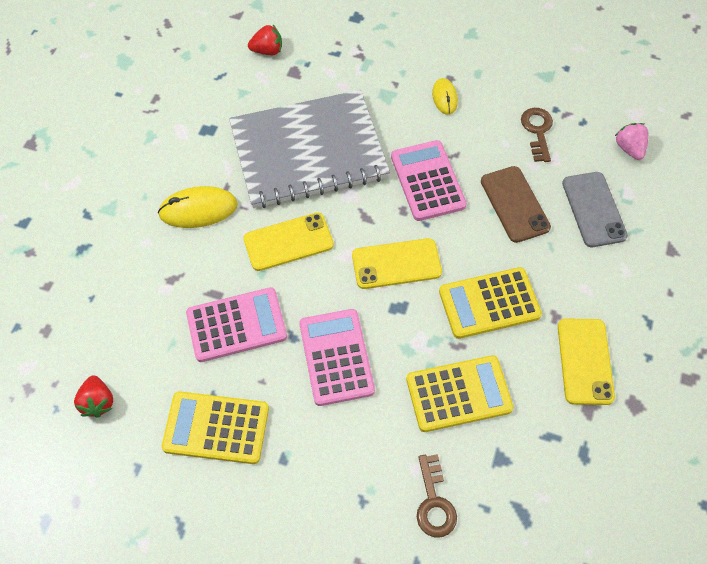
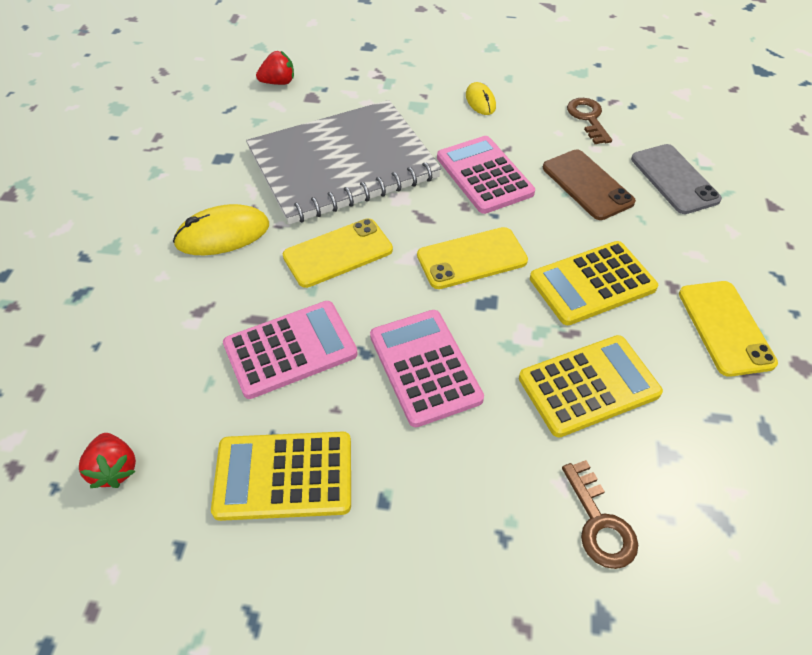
camera: 10 degrees left, 10 degrees down
pink strawberry [615,123,649,160] -> none

